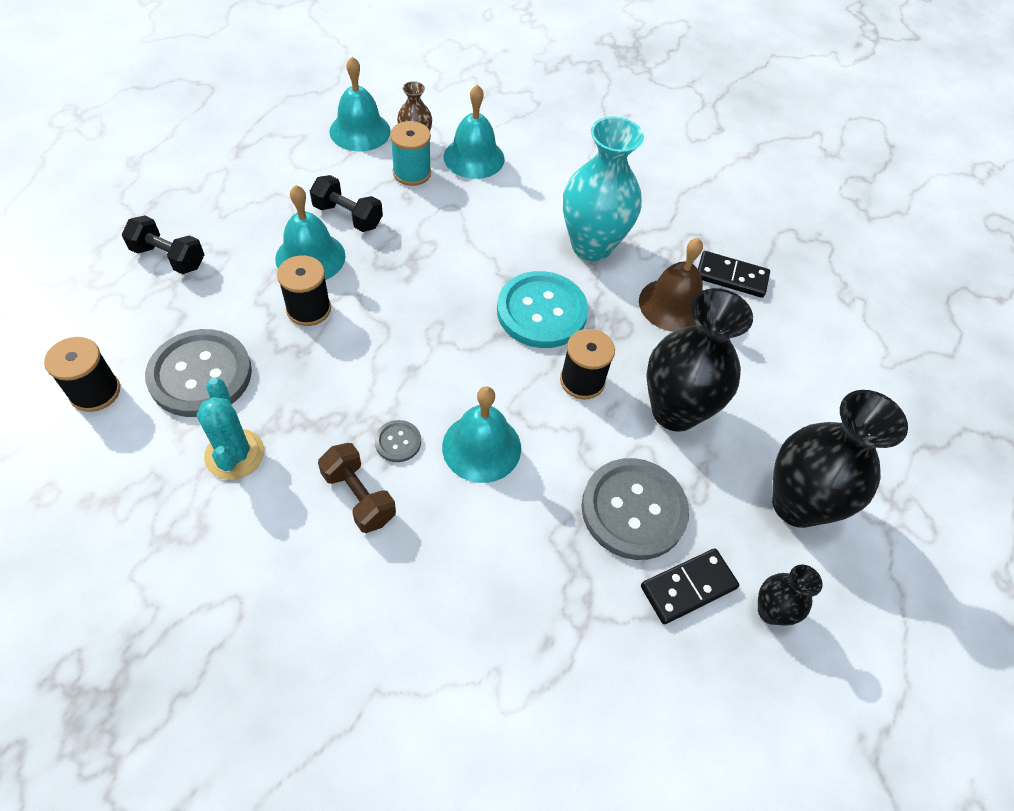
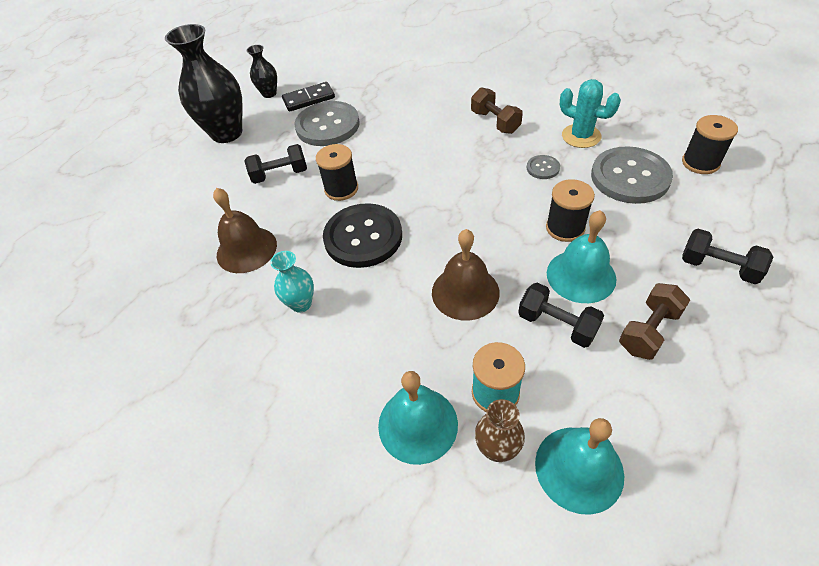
camera: 165 degrees left, 5 degrees down
turquoise cactus [197,378,264,480] -> turquoise cactus turned 45 degrees counterclockwise [560,79,621,148]
grey button [375,420,421,462] -> grey button moved to [527,155,560,179]
turquoise bell [442,386,521,483] -> none
turquoise button [497,271,588,348] -> black button [323,203,402,268]
turquoise vase [563,116,644,261] -> turquoise vase [270,251,314,313], size x0.50
black vase [646,288,753,432] -> black dumbbell [244,144,307,184]
black domino [698,251,770,298] -> none
none -> brown bell [432,229,500,321]
none -> brown dumbbell [619,283,690,360]

